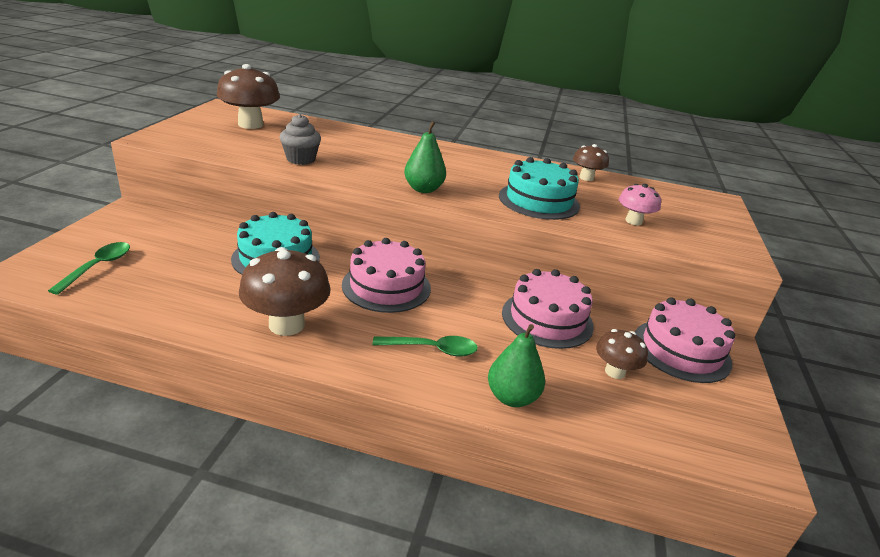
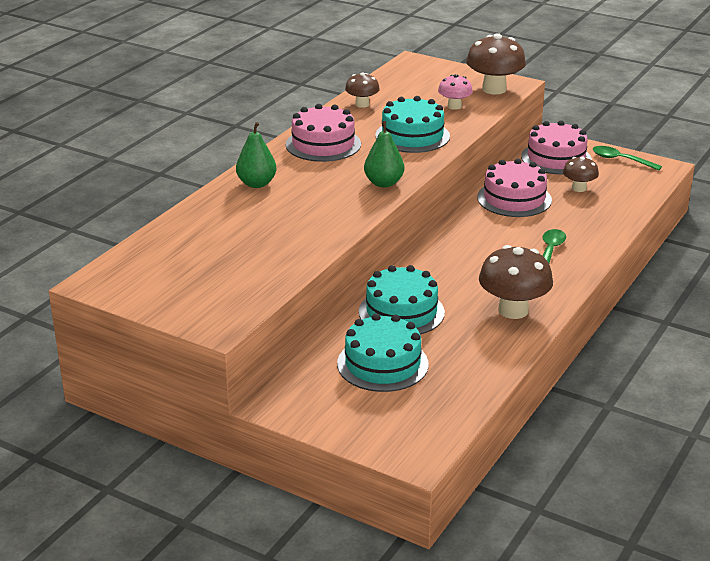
camera: 70 degrees left, 0 degrees up
green spoon [48,242,130,295] -> green spoon moved to [593,146,662,171]
brown mushroom [217,64,280,129] -> brown mushroom moved to [466,33,526,94]
grey cupcake [279,114,321,165] -> none
pink cake [342,238,431,313] -> pink cake moved to [286,104,361,162]
green pear [488,324,545,407] -> green pear moved to [236,122,276,188]
none -> turquoise cake [337,313,429,392]

